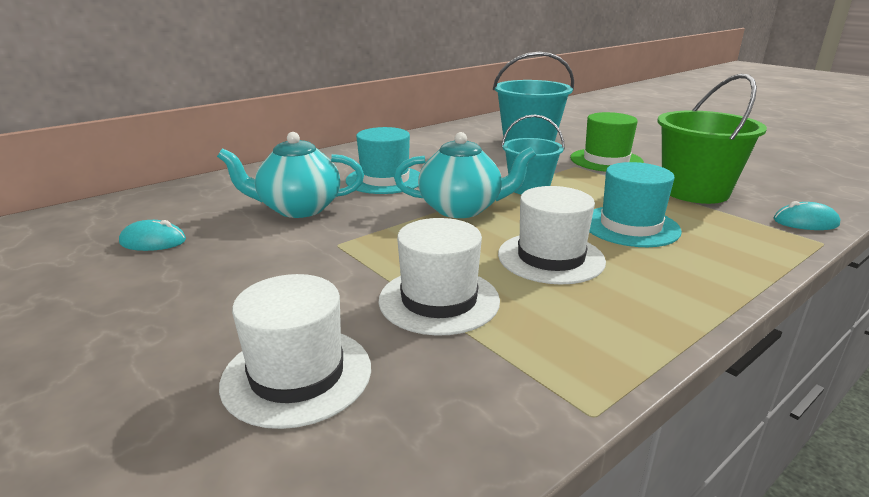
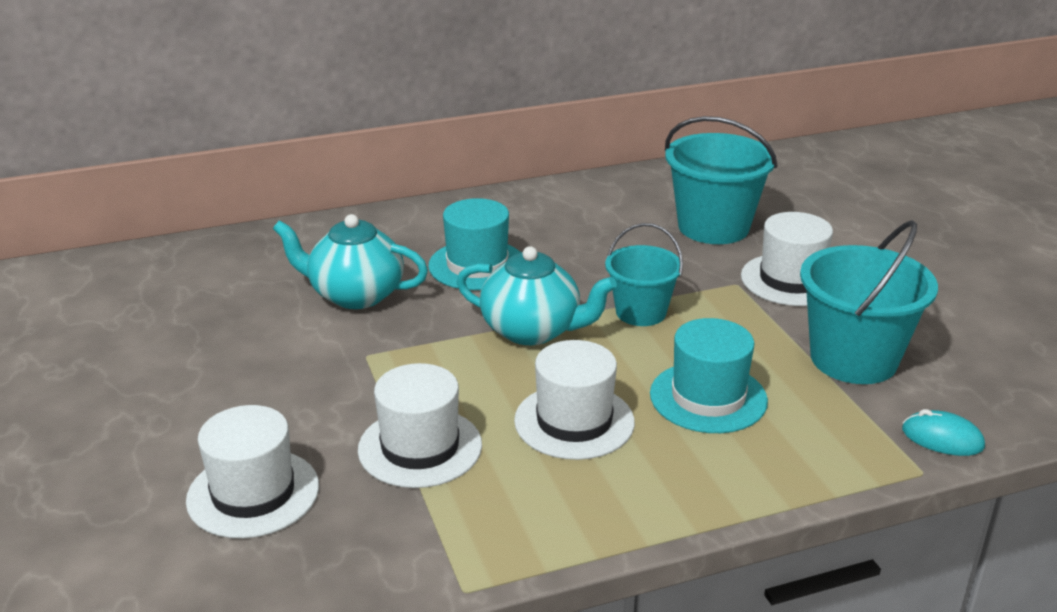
camera: 20 degrees right, 5 degrees up
turquoise mouse [119,220,186,251] -> none
green hat [570,112,644,172] -> white hat [741,212,833,306]
green bucket [657,74,767,204] -> turquoise bucket [800,220,938,384]

